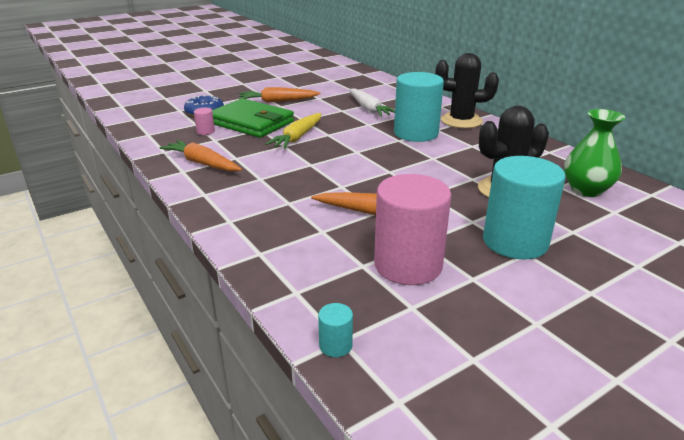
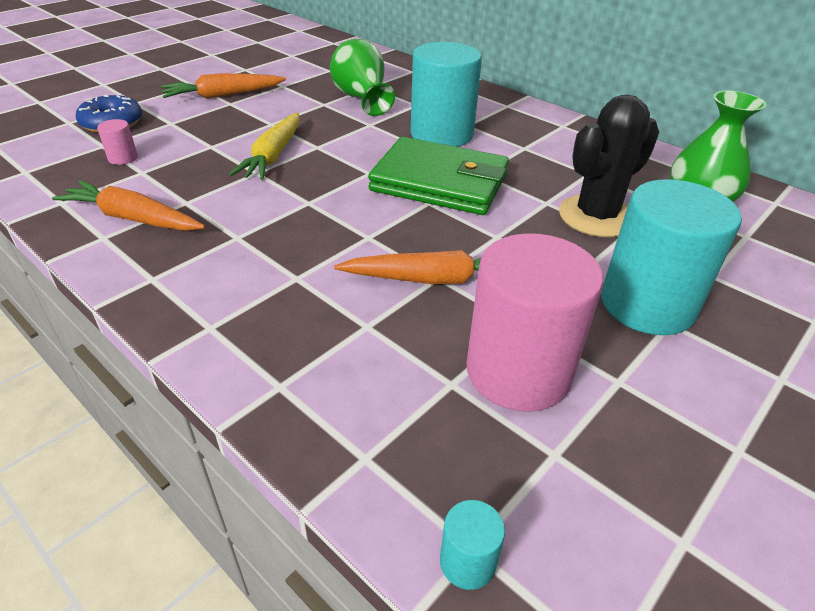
camera: 15 degrees left, 10 degrees up
green wallet [212,98,294,138] -> green wallet moved to [368,137,509,215]
white carrot [349,88,395,117] -> green vase [330,39,395,116]
black cactus [435,53,499,128] -> none

